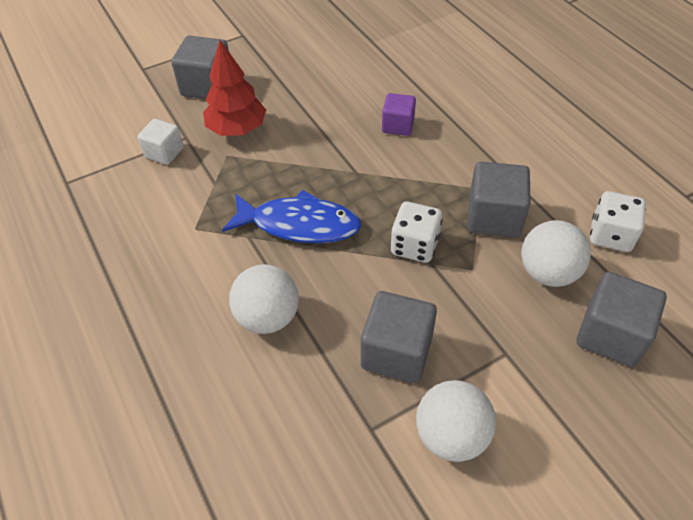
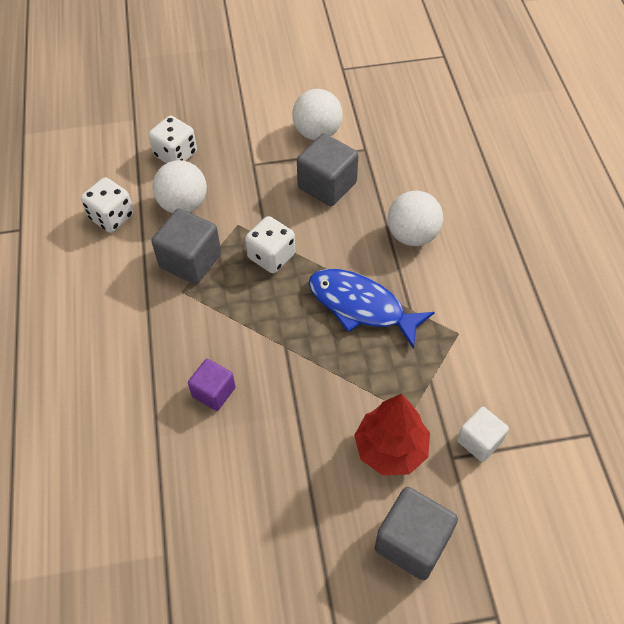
camera: 160 degrees left, 5 degrees up
grey cube [577,272,667,367] -> white dice [148,116,197,163]

